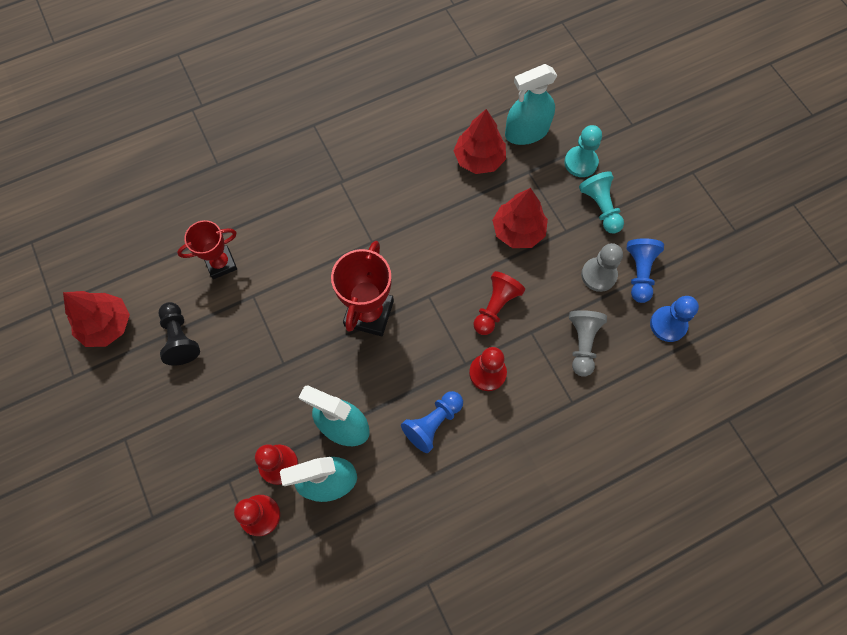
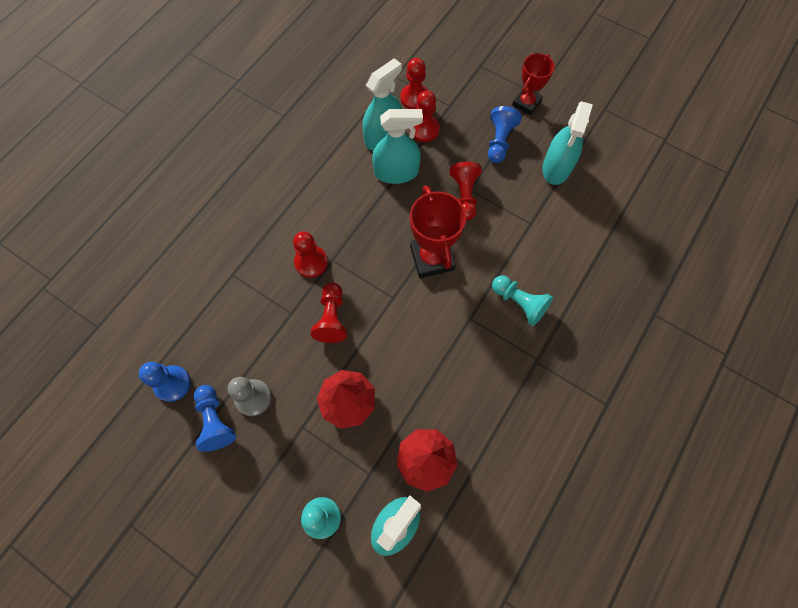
camera: 150 degrees right, 0 degrees up
red tree [63,291,130,347] -> none
black pawn [159,302,200,366] -> turquoise spray bottle [542,101,593,185]
red trophy [177,220,237,279] -> red trophy moved to [512,53,555,116]
blue pawn [401,391,463,453] -> blue pawn moved to [488,106,522,163]
grey pawn [569,310,607,377] -> none
turquoise pawn [579,171,624,234] -> turquoise pawn moved to [492,275,553,326]
none -> red pawn [449,162,482,221]

